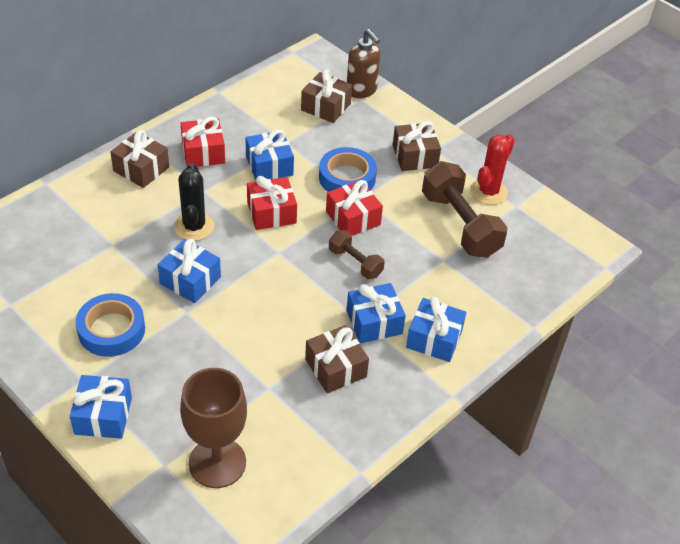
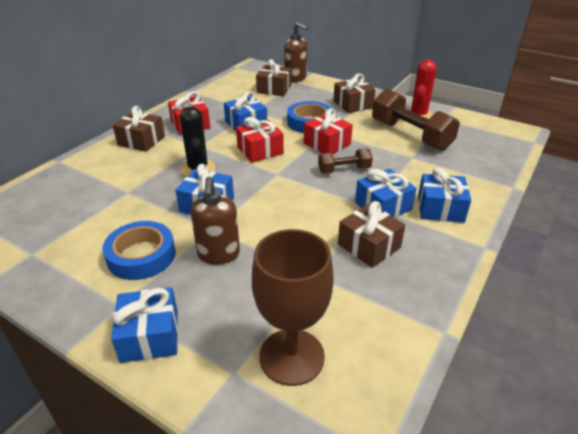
camera: 10 degrees left, 10 degrees down
brown dumbbell [329,230,385,279] -> brown dumbbell turned 45 degrees counterclockwise [318,148,373,174]
none -> brown soap dispenser [191,177,240,265]

